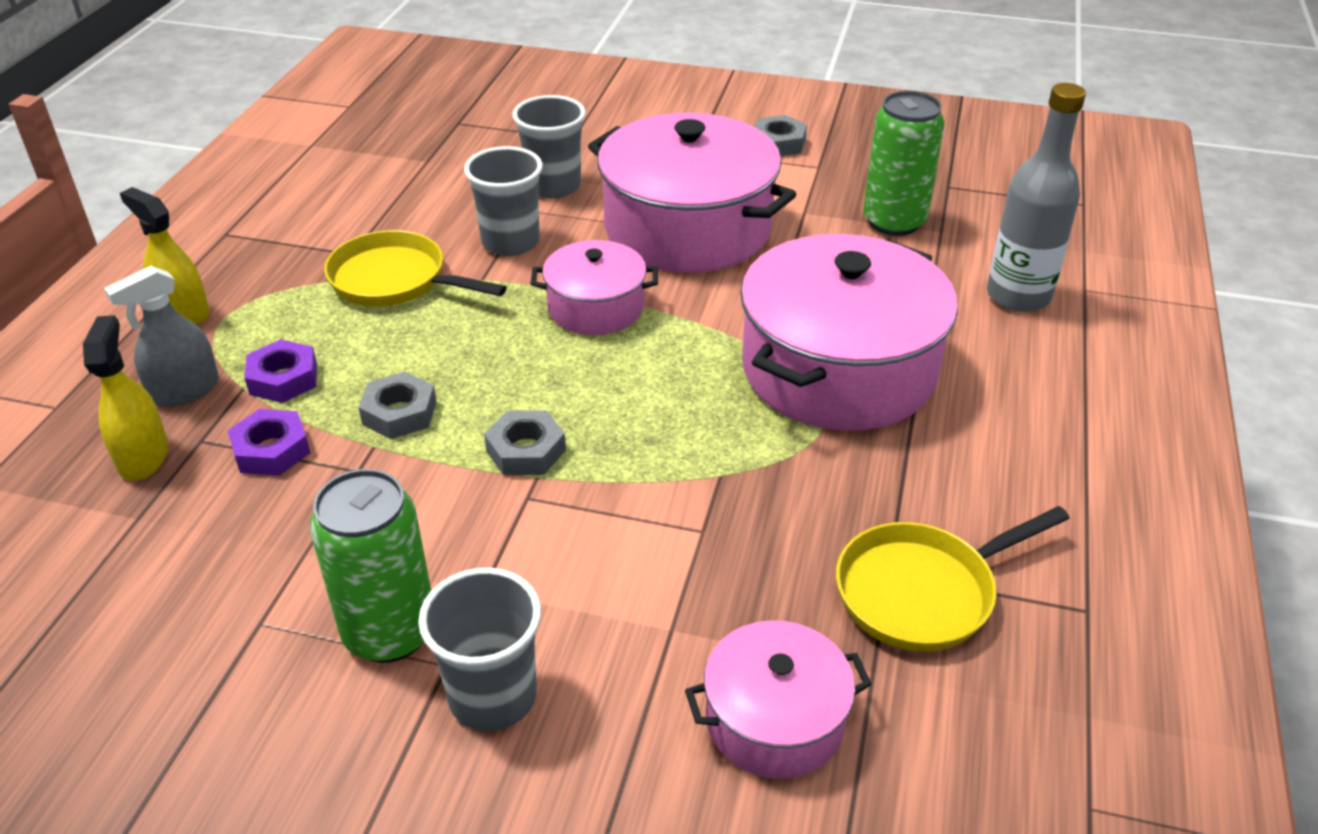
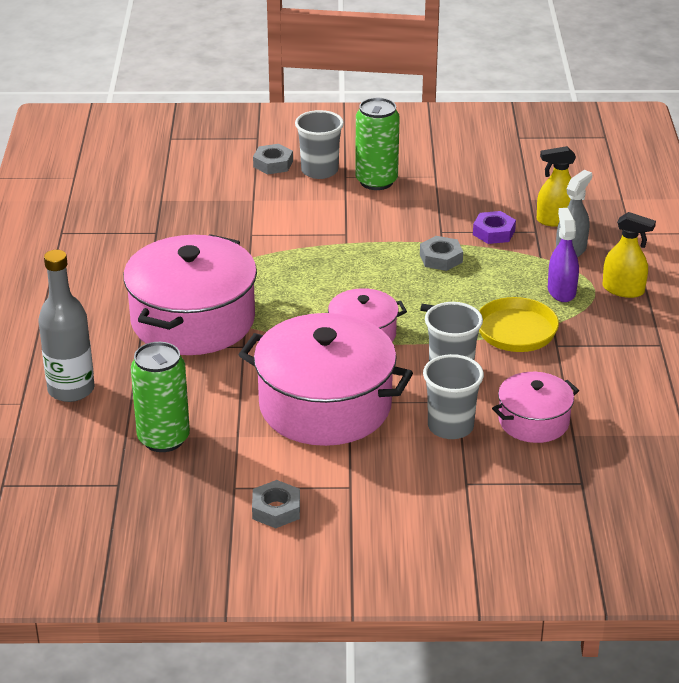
camera: 165 degrees right, 5 degrees down
yellow spray bottle [83,315,169,481] -> yellow spray bottle turned 105 degrees clockwise [537,146,576,227]
purple nut [244,339,317,403] -> none
grey nut [484,410,566,475] -> grey nut moved to [253,144,293,174]
pink pot [685,620,872,779] -> pink pot moved to [492,372,579,443]
yellow pan [836,506,1070,652] -> none
none -> purple spray bottle [548,208,579,302]

